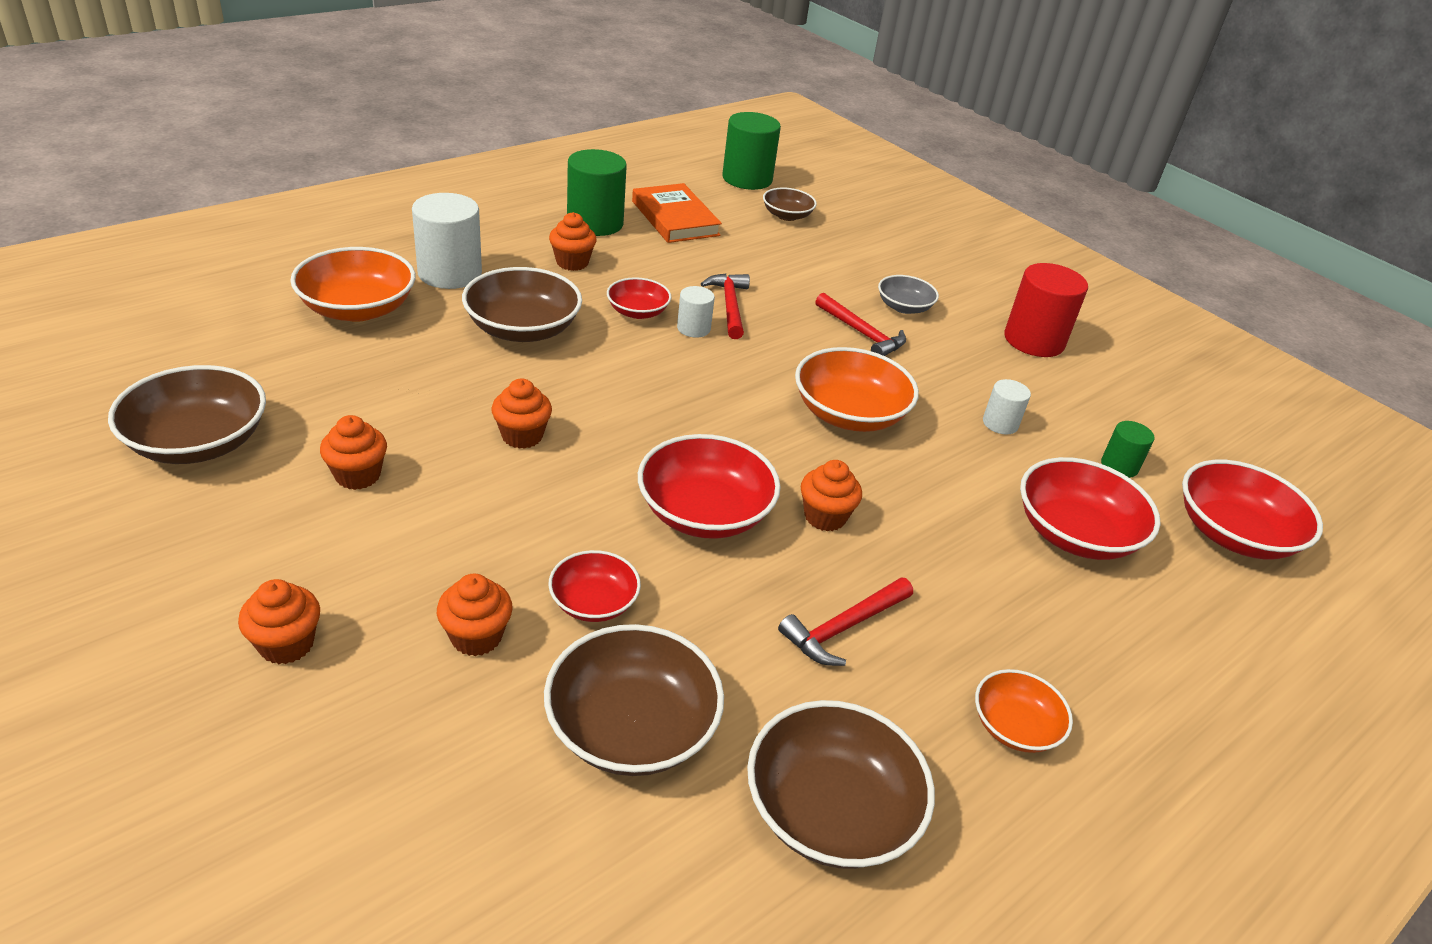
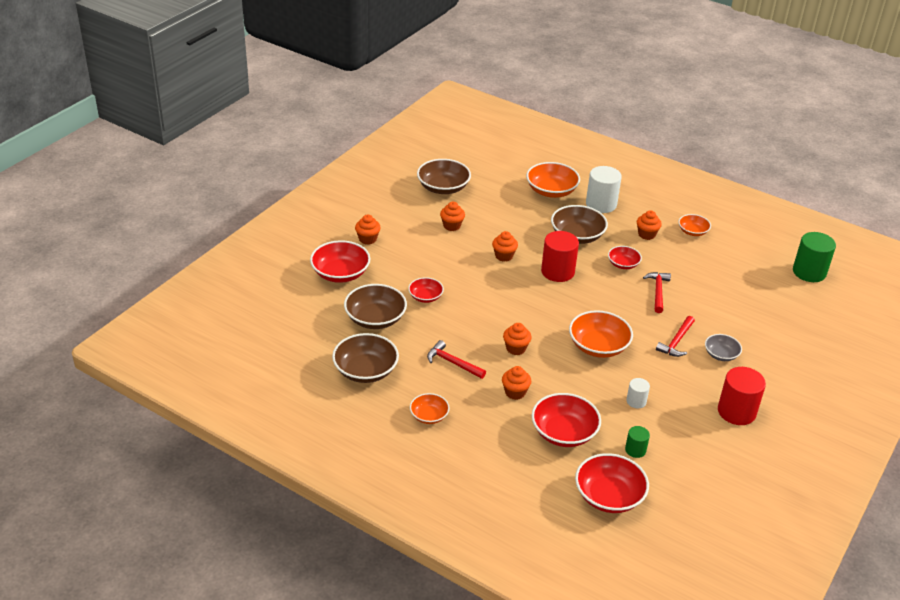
camera: 75 degrees right, 0 degrees up
orange cupcake [437,574,513,656] -> orange cupcake moved to [502,366,531,400]
green cylinder [567,149,627,236] -> orange bowl [678,214,711,236]
orange book [632,183,722,243] -> none
red bowl [638,434,781,539] -> red bowl moved to [310,240,370,283]
white cylinder [677,286,715,338] -> none
red hammer [701,274,750,339] -> red hammer turned 60 degrees counterclockwise [643,272,671,313]
brown bowl [763,188,817,221] -> none
none -> red cylinder [541,231,579,282]

